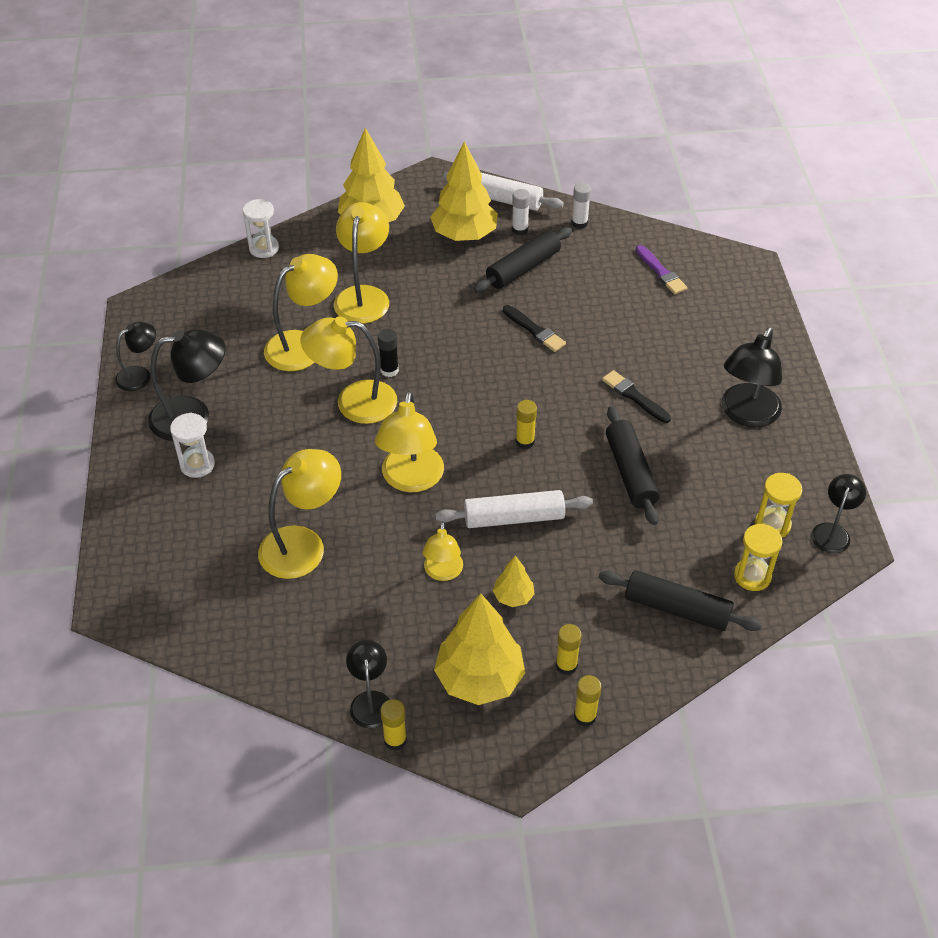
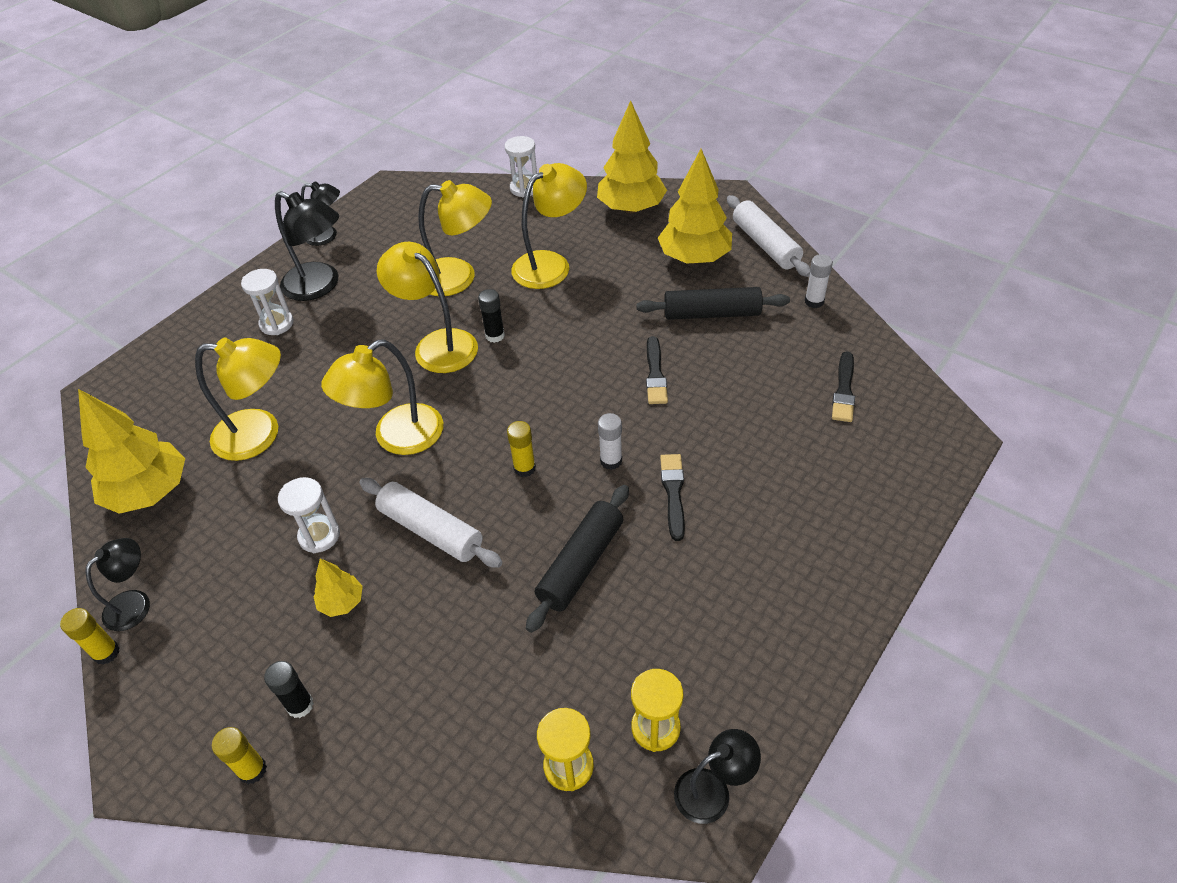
camera: 45 degrees right, 0 degrees up
yellow lamp [423,521,463,581] -> white hourglass [278,477,340,553]
yellow tree [434,593,525,705] -> yellow tree moved to [78,389,185,514]
white glue stick [512,189,530,235] -> white glue stick moved to [598,413,622,470]
yellow glue stick [556,624,582,675] -> black glue stick [264,661,314,718]
black rolling pin [599,570,762,631] -> none
purple brush [636,245,687,294] -> black brush [832,351,855,422]
black lamp [722,327,782,427] -> none

